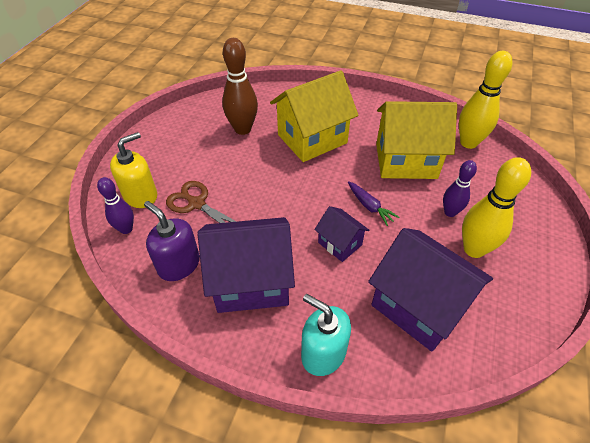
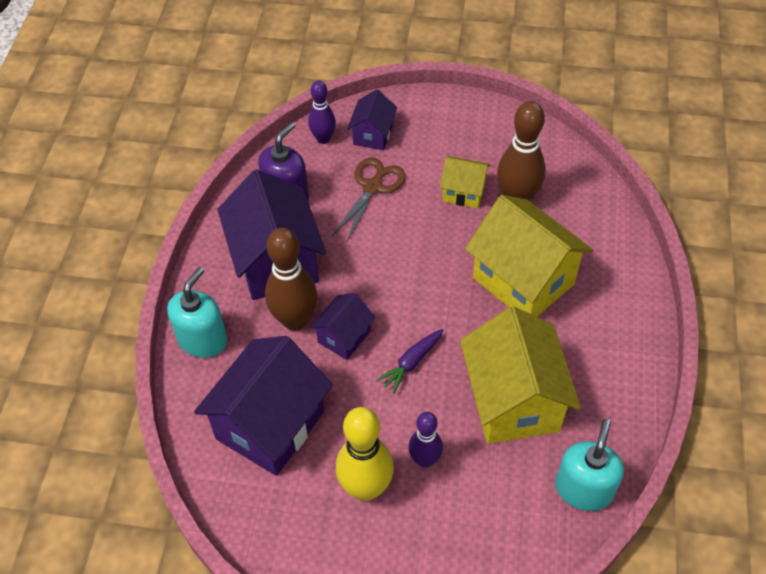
camera: 80 degrees right, 5 degrees up
yellow soap dispenser [110,132,157,208] -> purple house [347,89,397,150]
yellow bowling pin [459,51,512,149] -> turquoise soap dispenser [555,419,624,511]
none -> brown bowling pin [265,228,317,331]
none -> yellow house [440,156,490,208]

